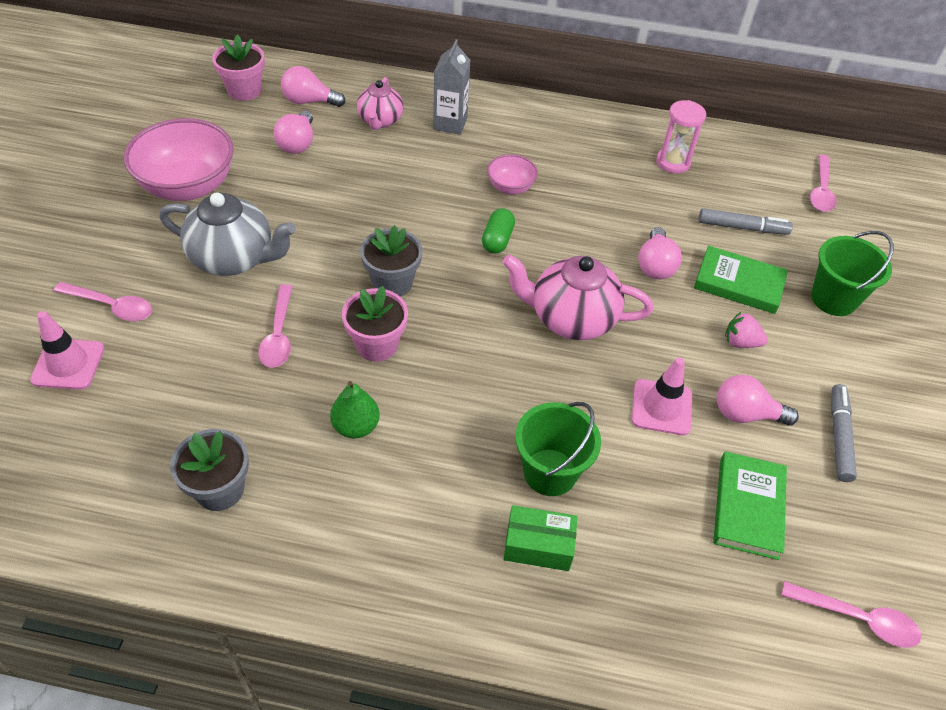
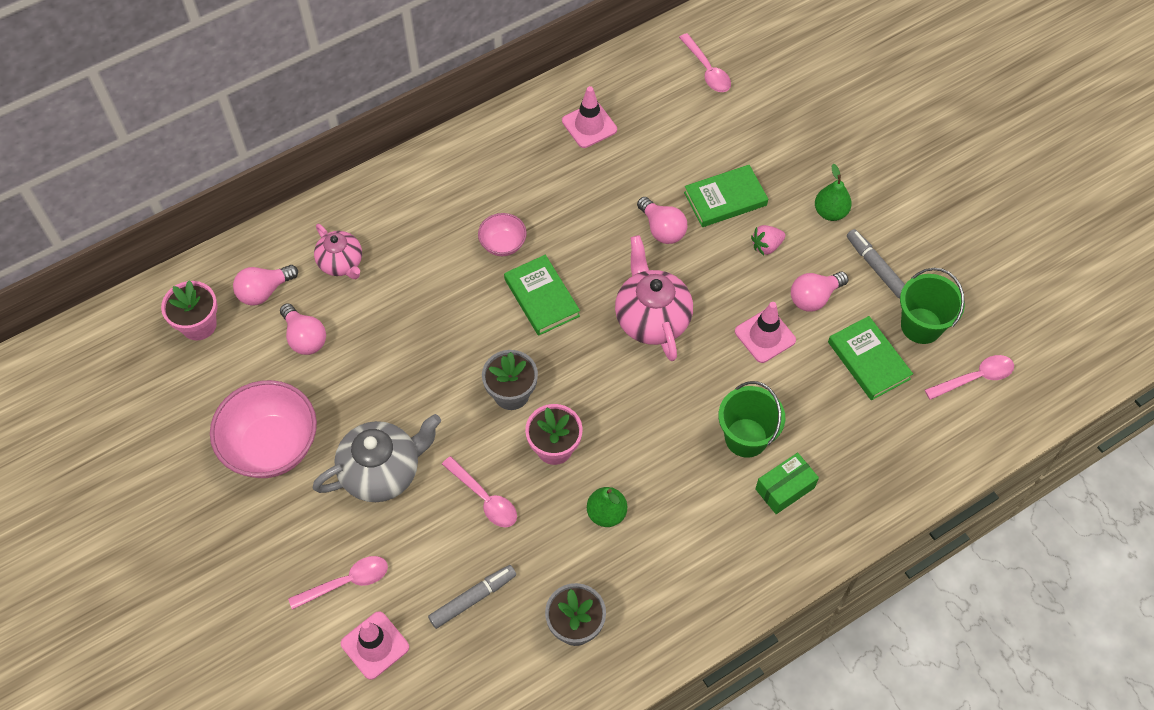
camera: 40 degrees left, 10 degrees up
grey carton [433,39,471,135] -> none
green capsule [482,208,515,253] -> green book [504,255,580,336]
pink teapot [502,254,653,340] -> pink teapot turned 105 degrees clockwise [615,235,693,361]
pink hourglass [656,100,706,174] -> pink traffic cone [562,86,617,148]
grey marker [699,208,793,235] -> grey marker moved to [428,565,516,629]
green bucket [811,231,894,316] -> green bucket moved to [900,268,965,344]
none -> green pear [815,164,852,221]

